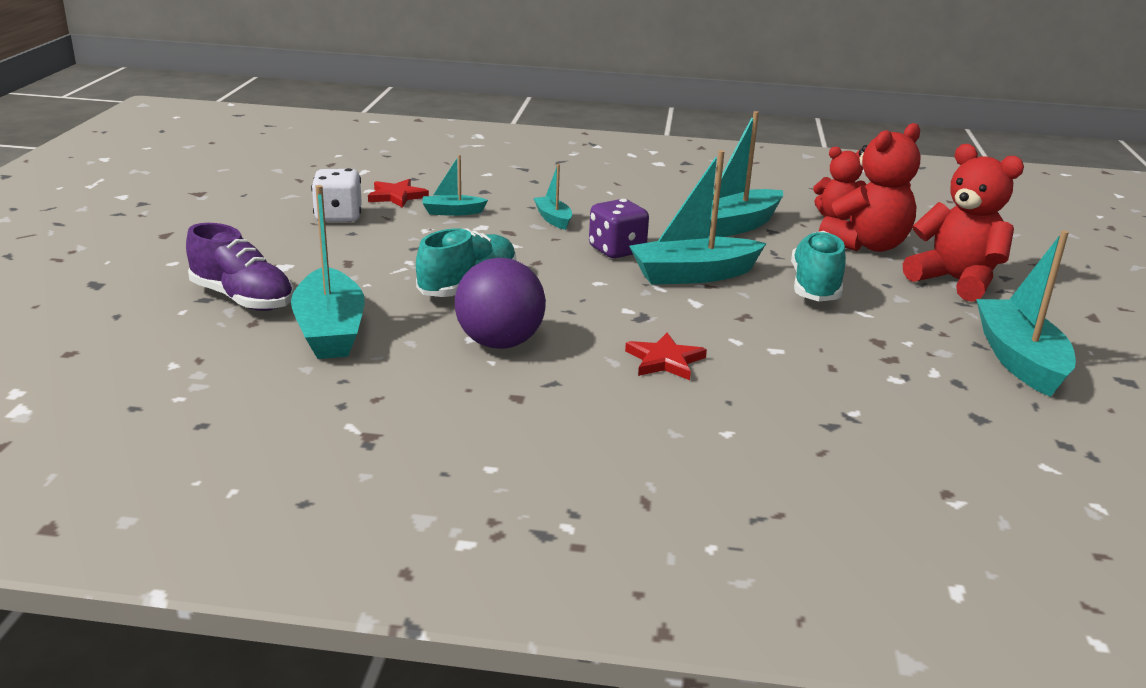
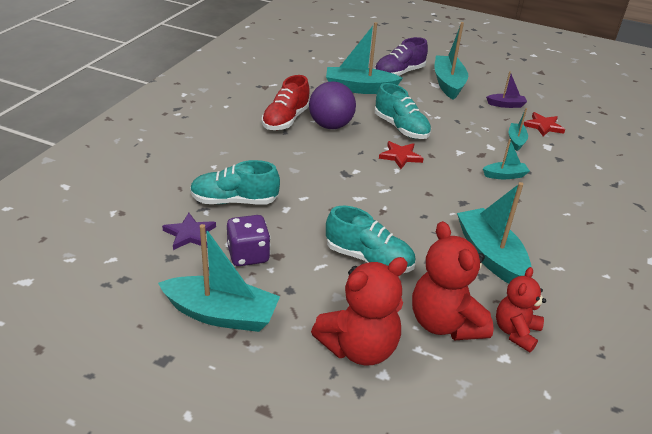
camera: 105 degrees right, 10 degrees up
white dice [311,168,362,222] -> purple boat [486,71,527,108]
purple dice [589,199,649,258] -> purple dice moved to [227,215,271,266]
red star [625,333,707,380] -> red star moved to [379,141,424,169]
turquoise boat [629,150,766,285] -> turquoise boat moved to [434,22,468,100]
none -> purple star [162,213,216,250]
none -> turquoise shoe [190,160,280,205]
none -> red shoe [262,75,310,130]

